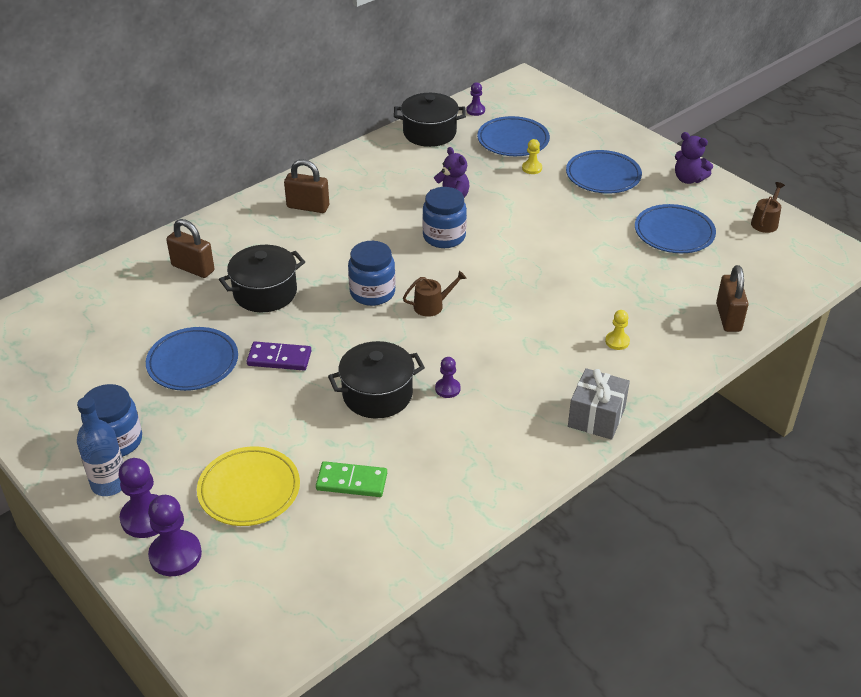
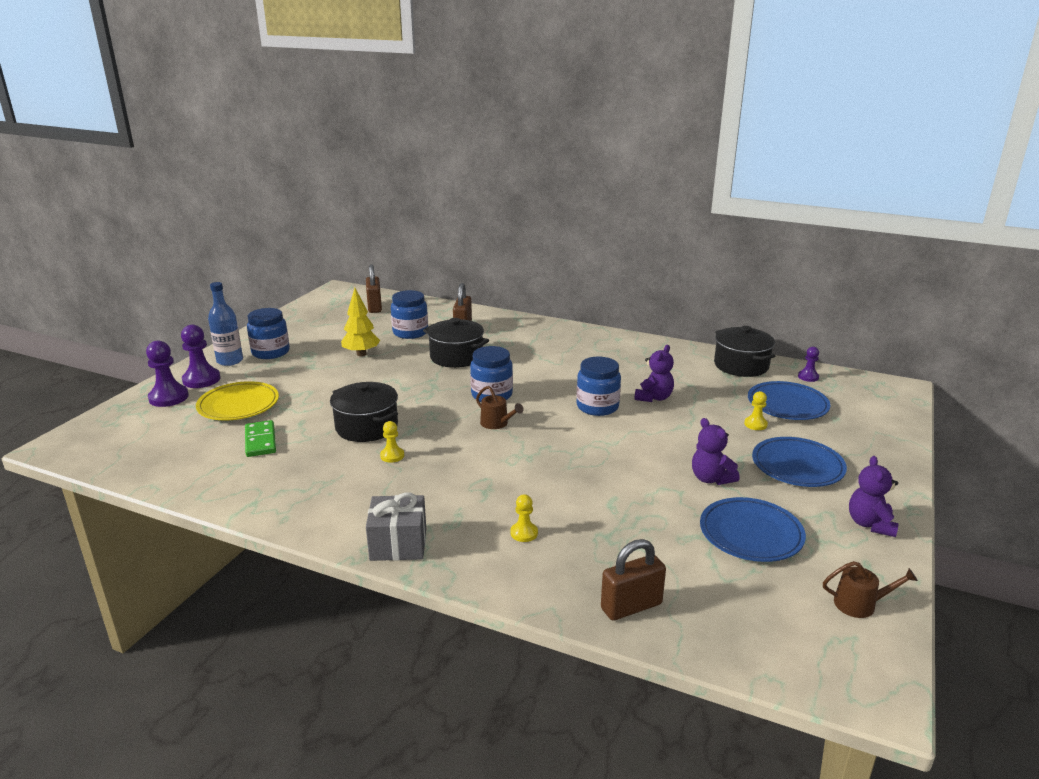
camera: 65 degrees right, 15 degrees down
blue plate [146,327,238,391] -> yellow tree [341,288,380,356]
purple domino [247,342,311,370] -> none
brown padlock [284,159,329,213] -> brown padlock moved to [366,264,382,313]
purple pawn [435,357,460,398] -> yellow pawn [380,421,404,463]
none -> blue jar [391,290,428,339]
none -> purple teddy bear [692,418,740,485]

